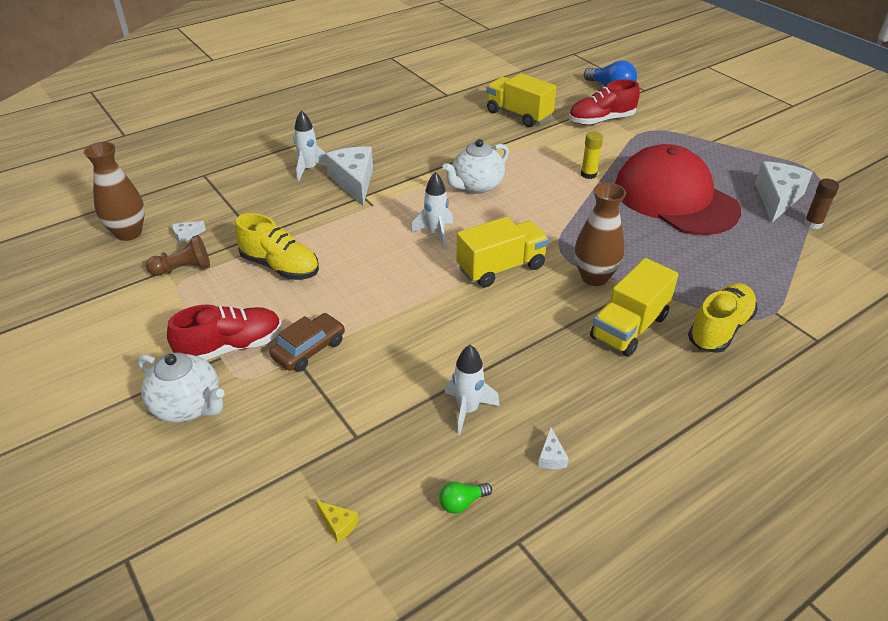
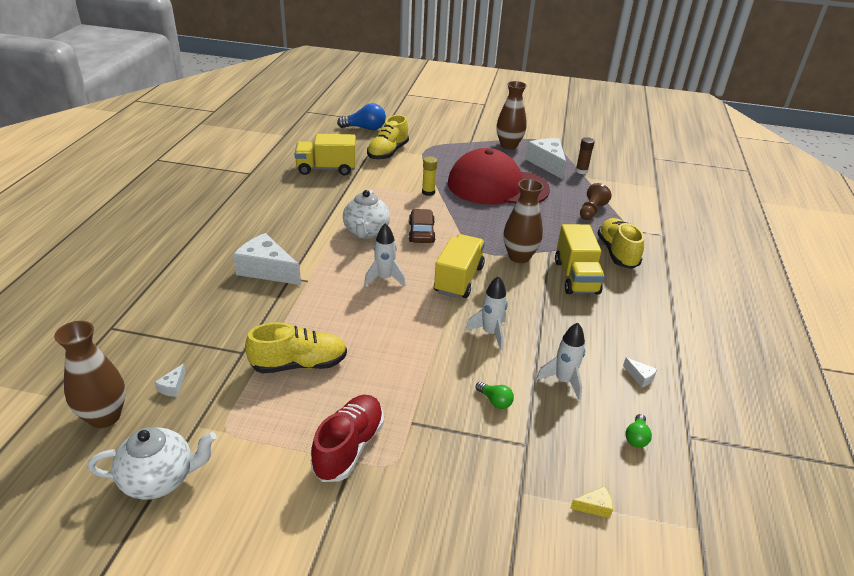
camera: 45 degrees left, 5 degrees down
white teapot [137,353,224,422] -> white teapot moved to [88,427,217,500]
brown pawn [146,235,210,276] -> brown pawn moved to [580,183,612,220]
brown car [270,313,345,372] -> brown car moved to [409,209,436,243]
white rocket [294,110,327,181] -> white rocket moved to [465,276,508,350]
red shoe [569,80,640,125] -> yellow shoe [367,115,409,160]
none -> green light bulb [476,382,514,409]
none -> brown vase [497,81,527,150]

